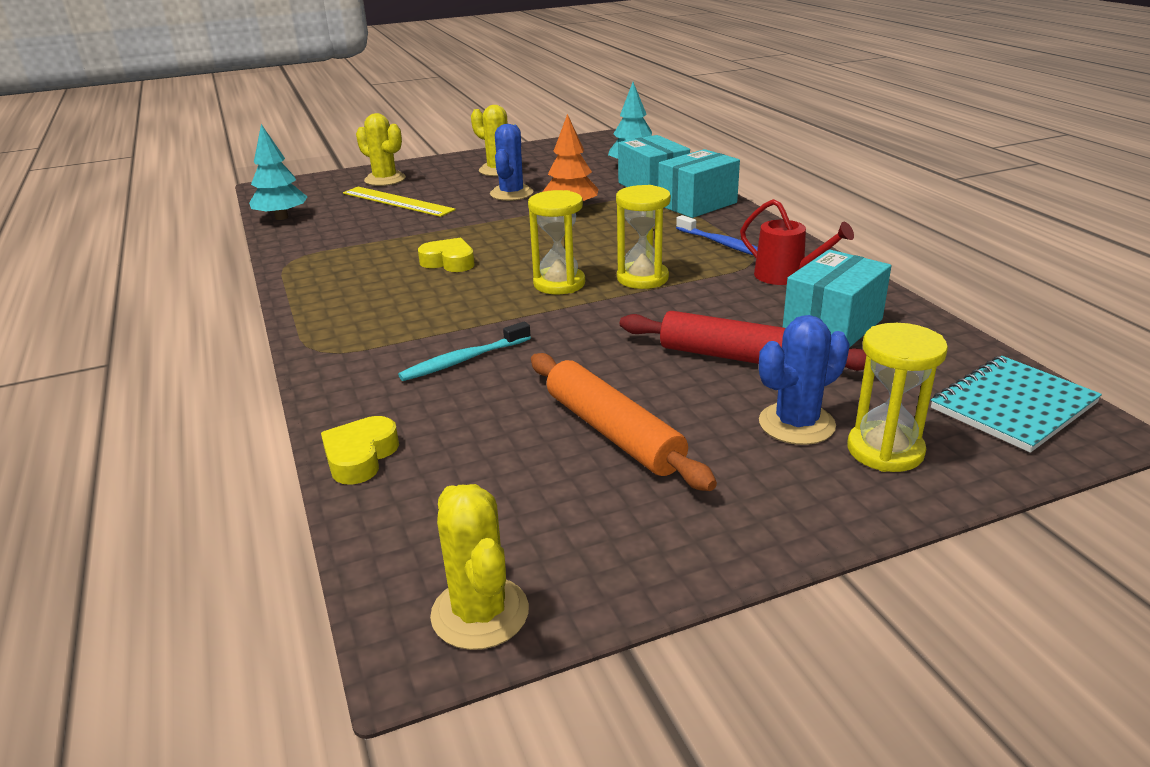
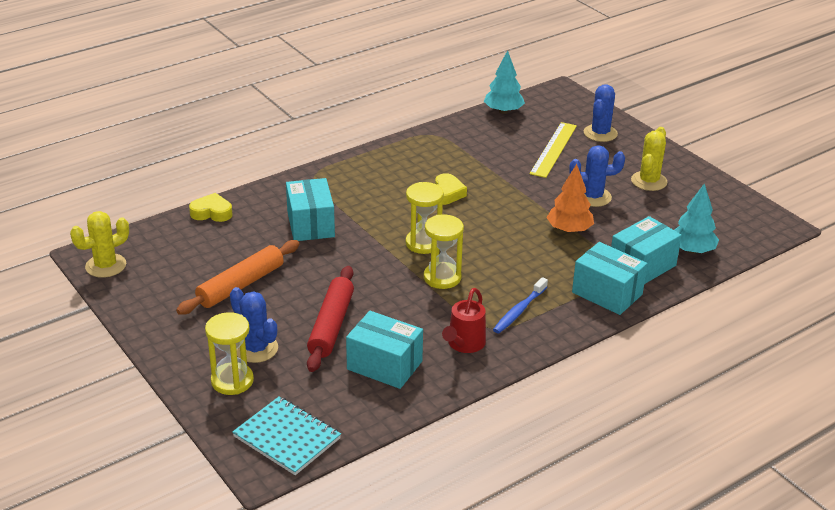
camera: 75 degrees right, 5 degrees up
yellow cactus [356,113,406,186] -> blue cactus [584,84,618,142]
turquoise toothbrush [398,322,531,381] -> turquoise box [286,178,335,241]

